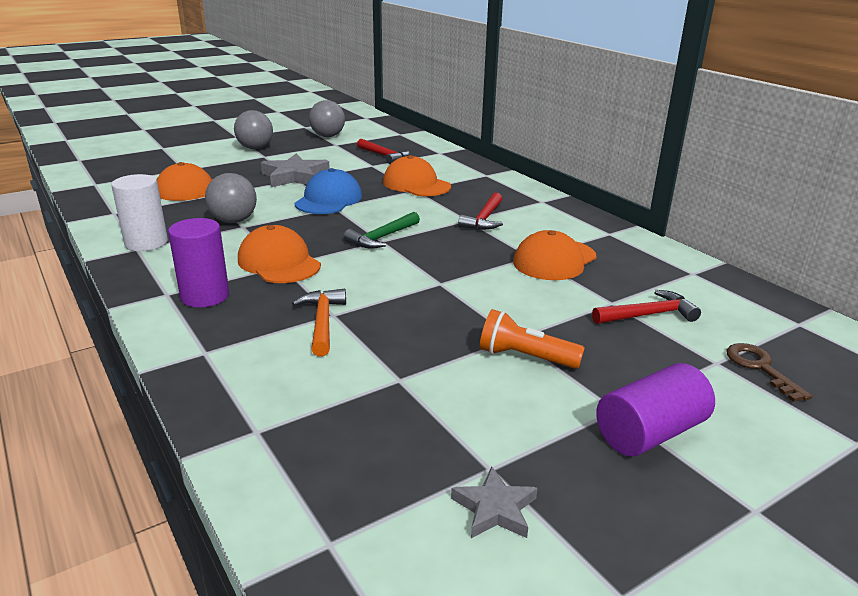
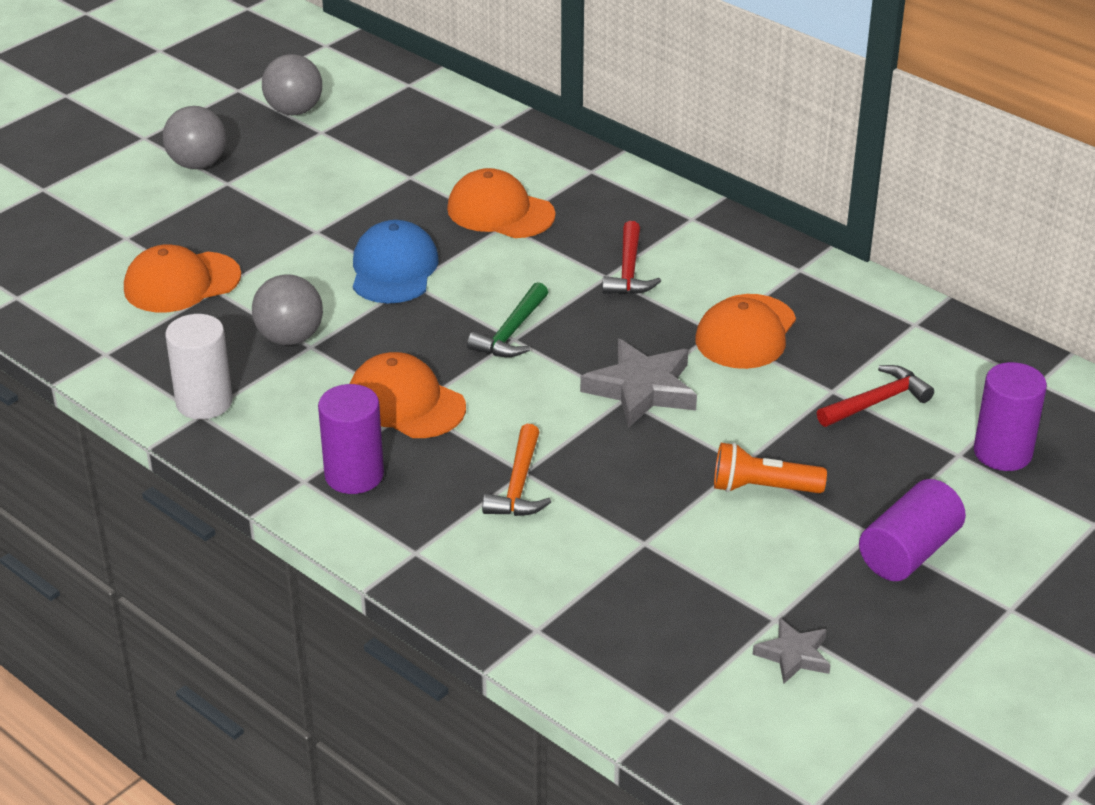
camera: 15 degrees left, 10 degrees up
grey star [261,154,330,187] -> grey star moved to [580,339,697,428]
orange hammer [292,289,346,357] -> orange hammer turned 150 degrees counterclockwise [482,424,551,516]
red hammer [357,139,410,164] -> none
brown key [726,343,812,402] -> purple cylinder [974,362,1047,471]

